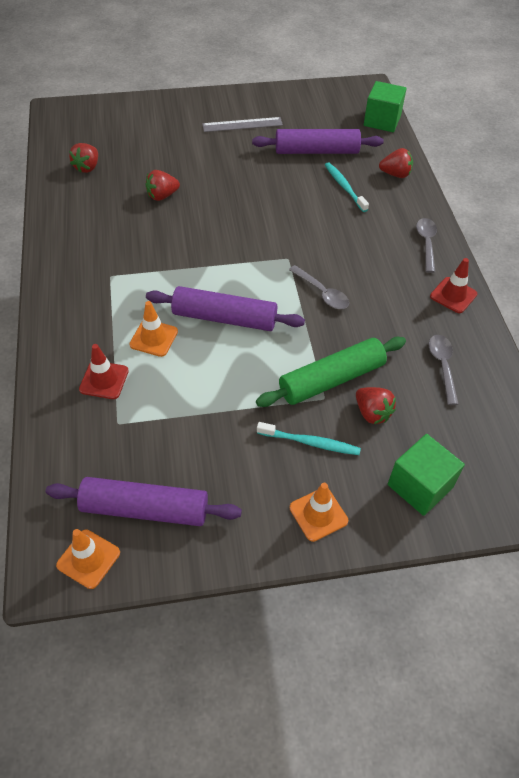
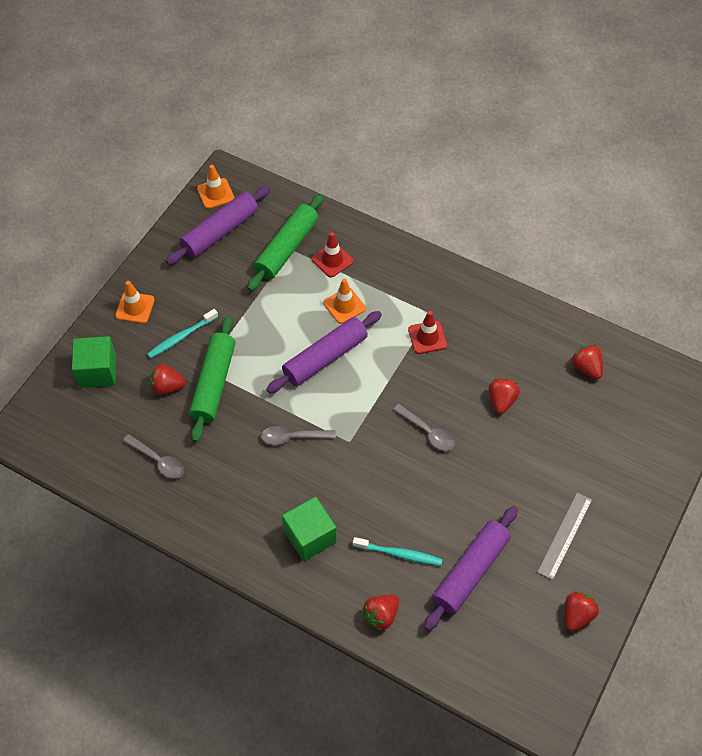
camera: 130 degrees right, 5 degrees up
green cube [364,81,407,132] -> green cube moved to [282,497,337,561]
grey spoon [416,218,437,273] -> grey spoon moved to [393,404,455,451]
red traffic cone [430,258,477,313] -> red traffic cone moved to [408,311,447,354]
none -> green rolling pin [247,194,324,291]
none -> red strawberry [565,591,599,631]

